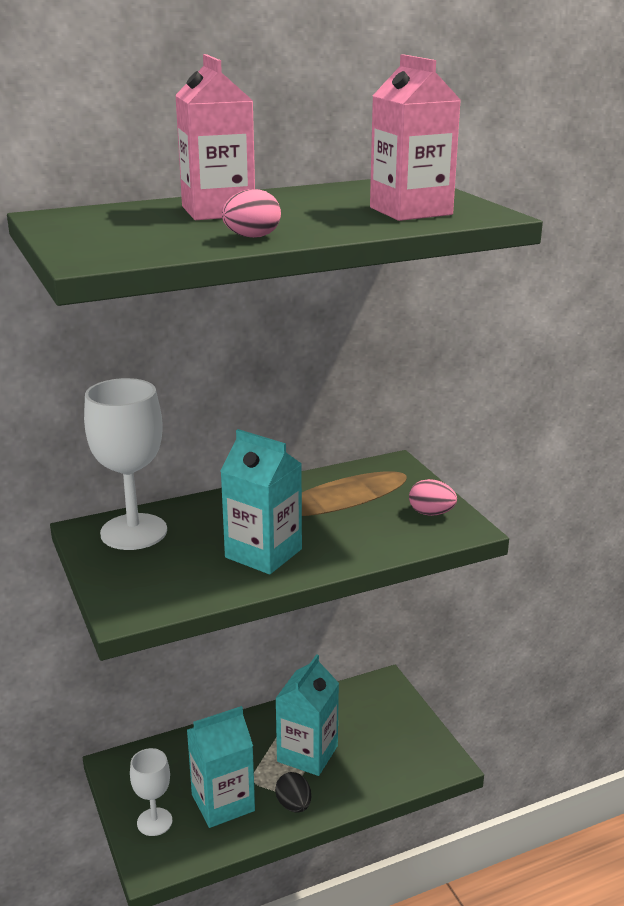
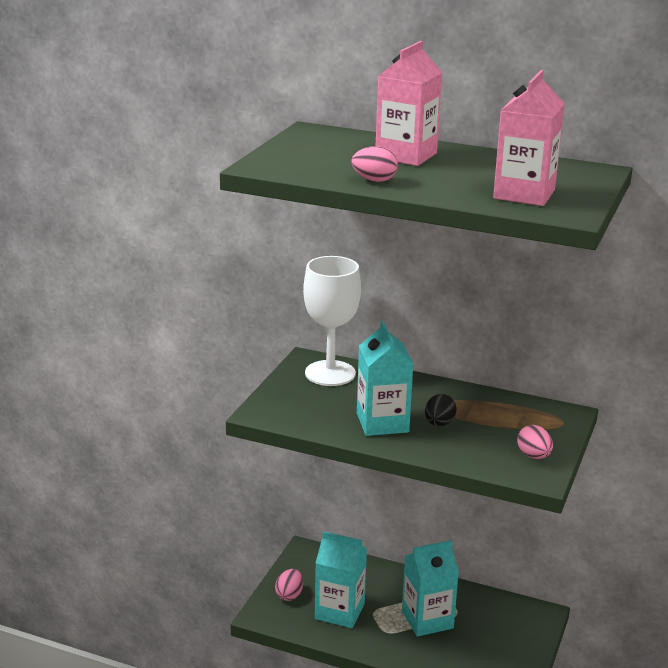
camera: 45 degrees right, 0 degrees up
white goblet [130,748,172,836] -> pink egg [275,569,303,601]
black egg [275,772,311,813] -> black egg moved to [425,394,456,426]

